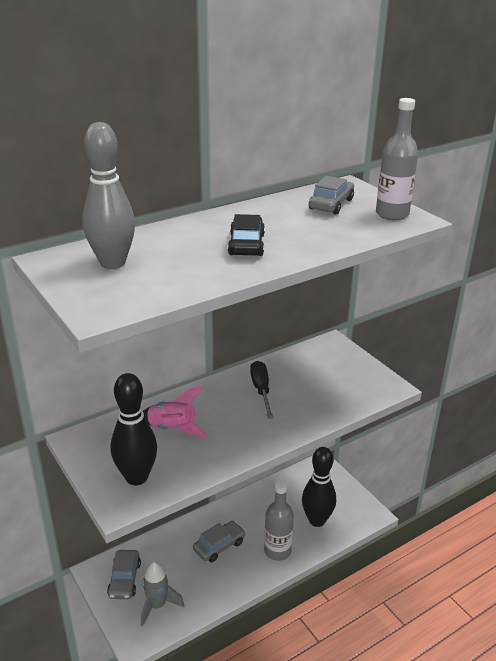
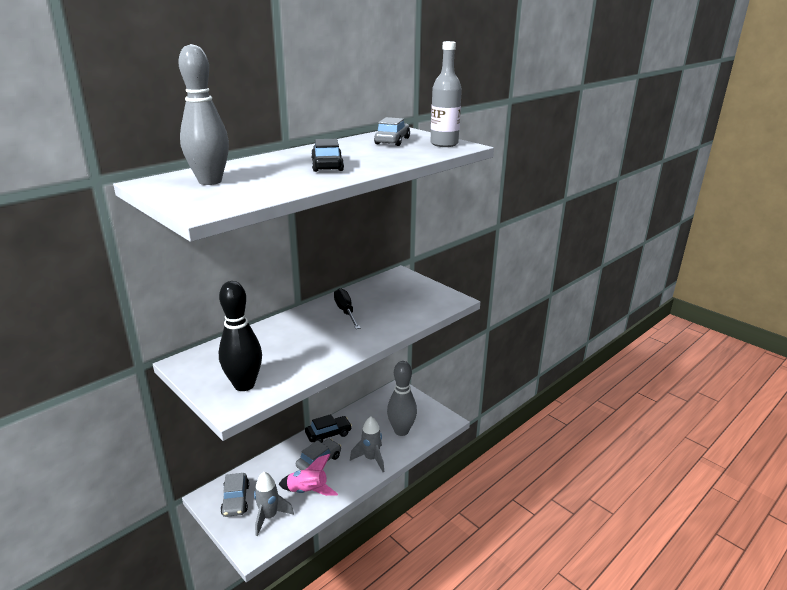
camera: 10 degrees left, 5 degrees down
pink rocket [143,386,208,437] -> pink rocket moved to [278,454,338,496]
grey bottle [264,480,294,561] -> grey rocket [350,417,384,472]
black bowling pin [302,447,336,527] -> grey bowling pin [387,361,417,436]
none -> black car [305,414,352,443]

